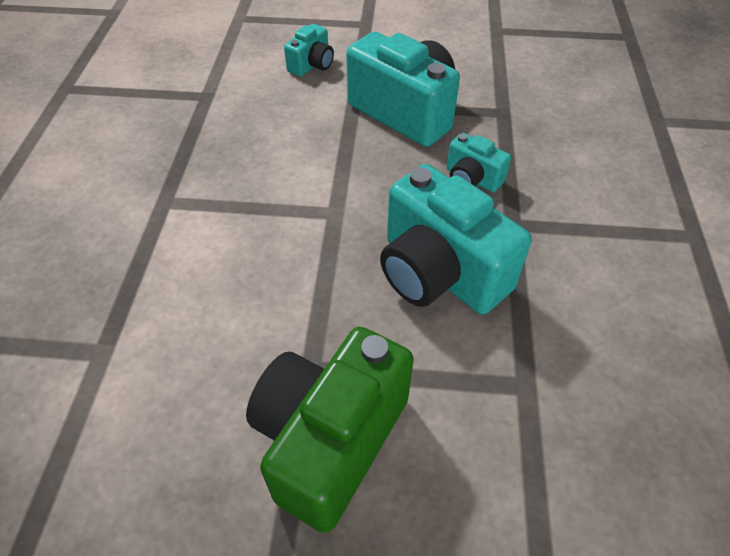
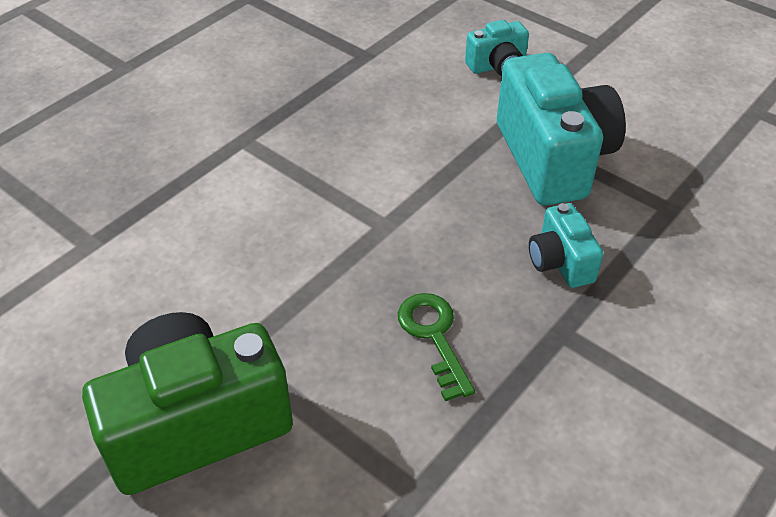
camera: 35 degrees right, 5 degrees down
turquoise camera [380,164,532,314] -> green key [398,293,475,401]

